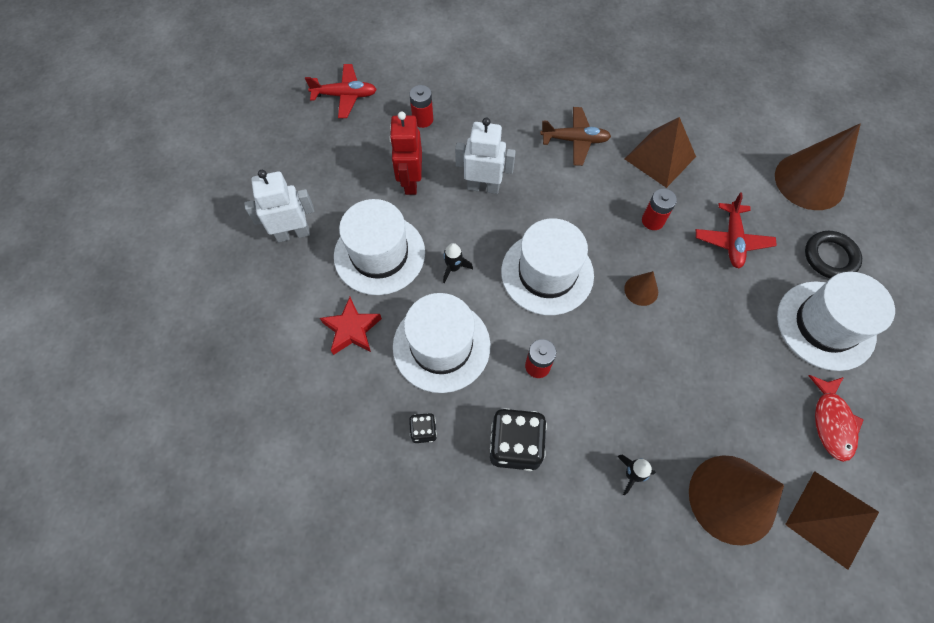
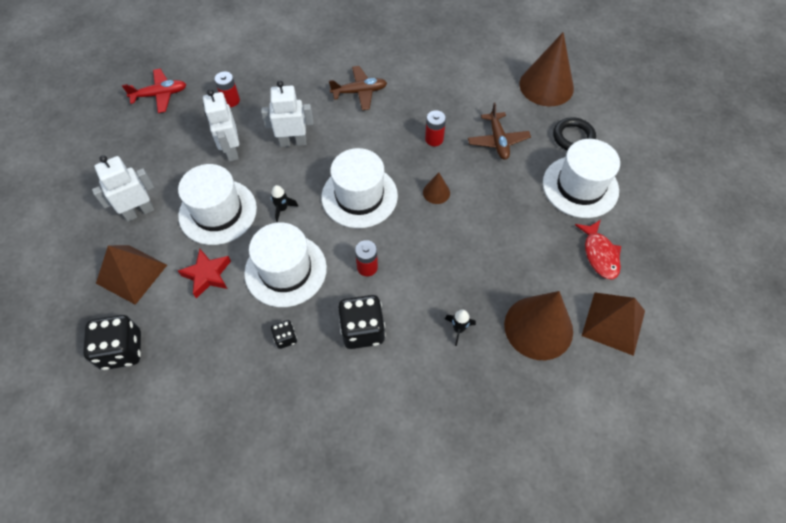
camera: 15 degrees left, 5 degrees down
red robot [389,111,422,195] -> white robot [203,89,239,161]
brown pyramid [625,117,696,188] -> brown pyramid moved to [96,245,167,305]
red plane [696,192,777,268] -> brown plane [468,103,531,160]
none -> black dice [83,315,141,370]

